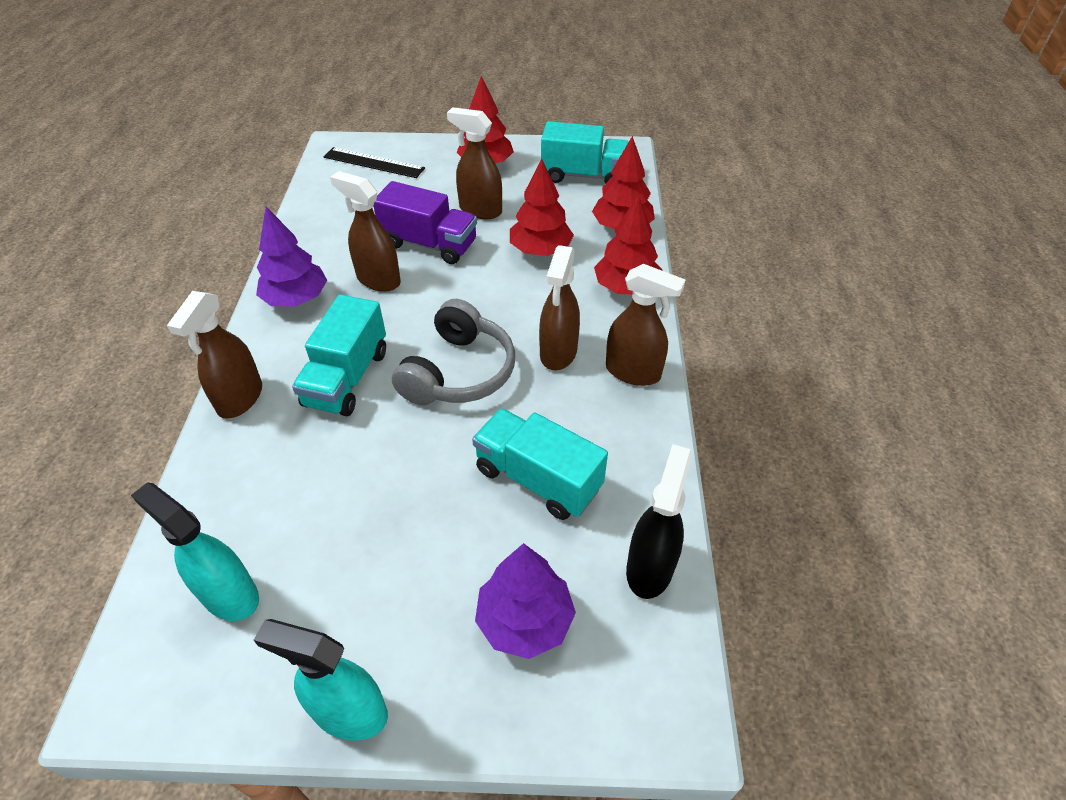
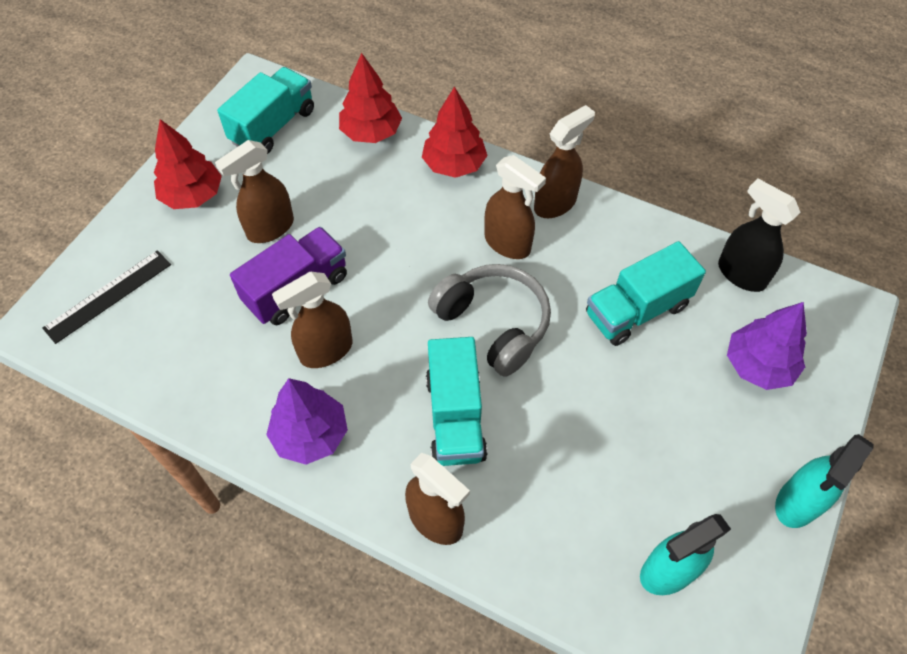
camera: 65 degrees left, 10 degrees up
turquoise truck [292,294,386,416] -> turquoise truck turned 45 degrees clockwise [426,337,487,466]
red tree [510,159,574,256] -> none

